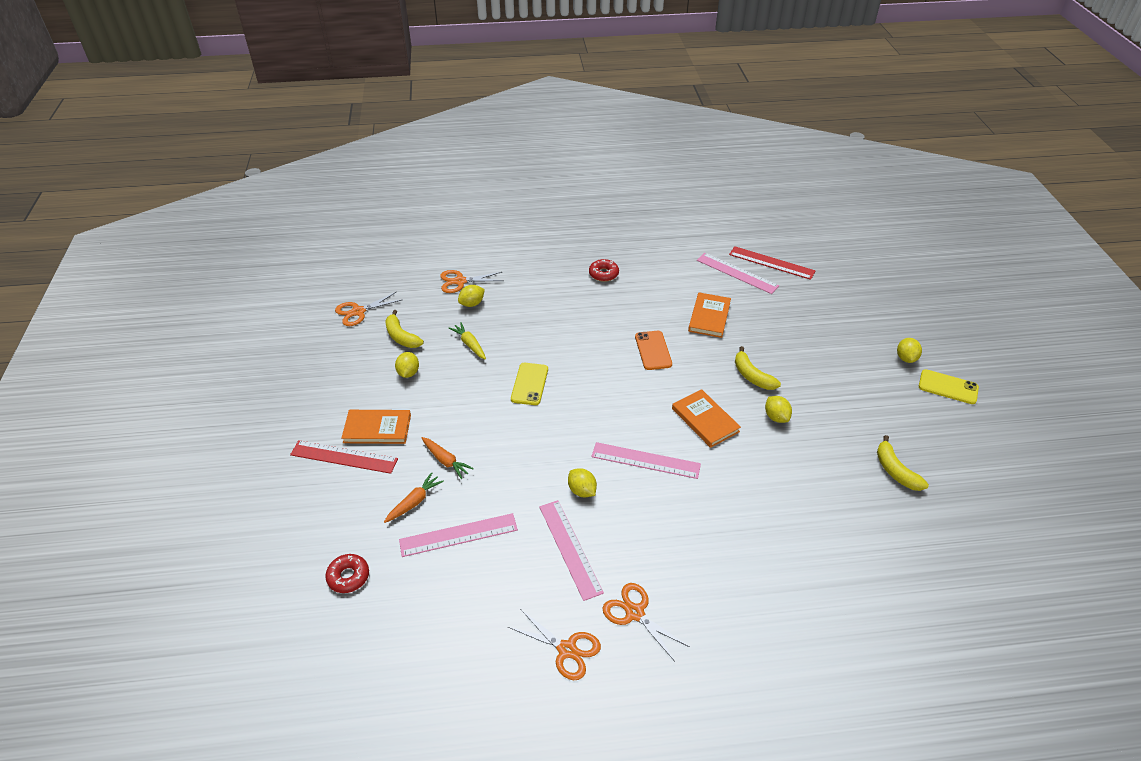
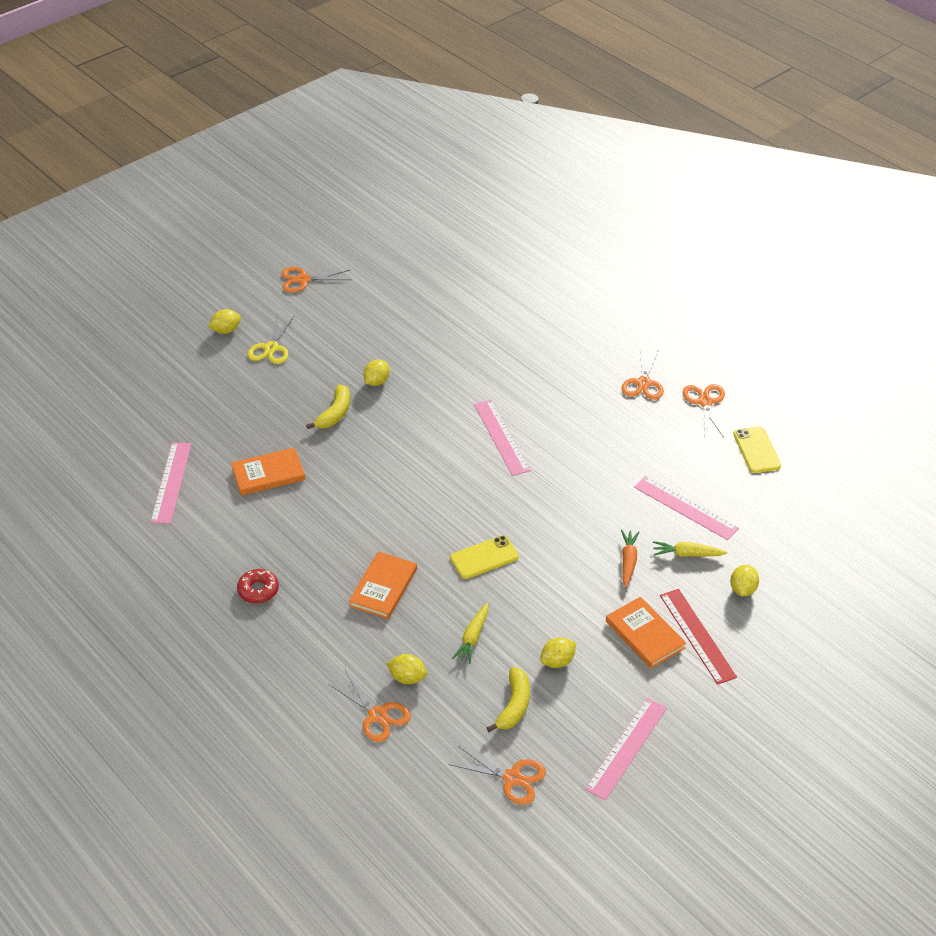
camera: 125 degrees left, 0 degrees up
red donut [325,554,369,593] -> none
orange carrot [384,472,444,523] -> yellow carrot [653,541,728,557]
pink ruler [539,500,604,601] -> pink ruler moved to [585,698,667,800]
yellow lemon [568,468,597,497] -> yellow lemon moved to [730,565,759,596]
orange phone [635,331,672,370] -> none
orange book [672,389,741,448] -> orange book moved to [349,551,417,619]
red ruler [729,246,815,280] -> none
yellow banana [877,435,929,491] -> none
yellow phone [919,369,979,404] -> yellow phone moved to [733,426,781,473]
none -> yellow scissors [248,317,294,364]
none -> orange scissors [281,267,352,293]

